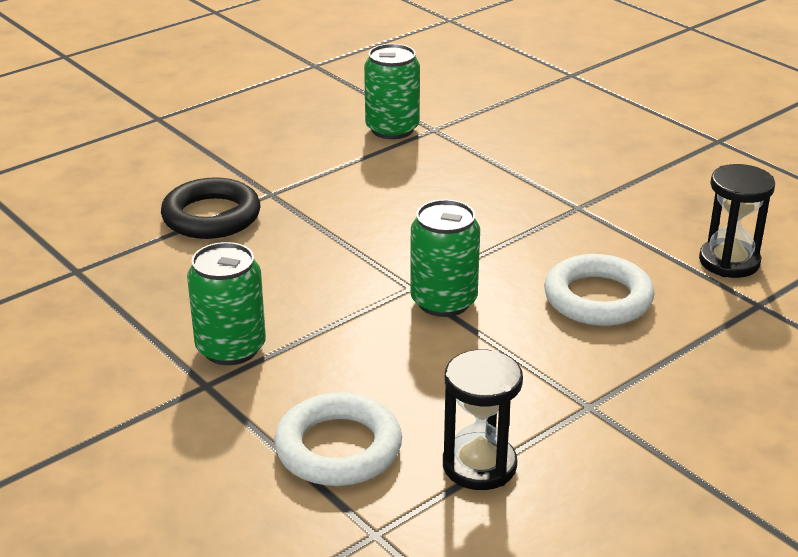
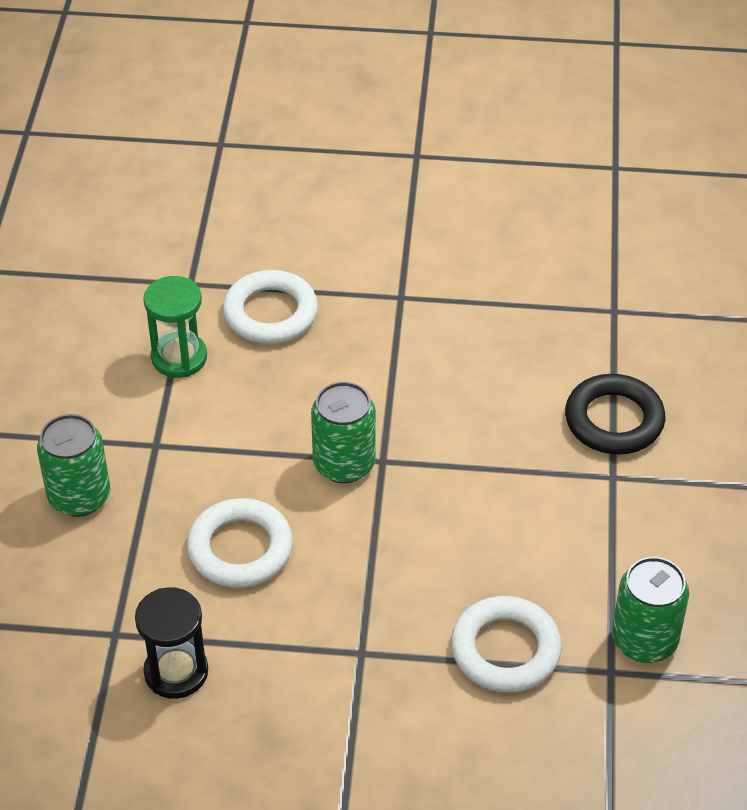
camera: 135 degrees right, 15 degrees up
green can [187,242,266,365] -> green can moved to [37,414,110,517]
black hourglass [443,350,523,490] -> green hourglass [143,276,207,378]
none -> white ring [451,596,562,692]

